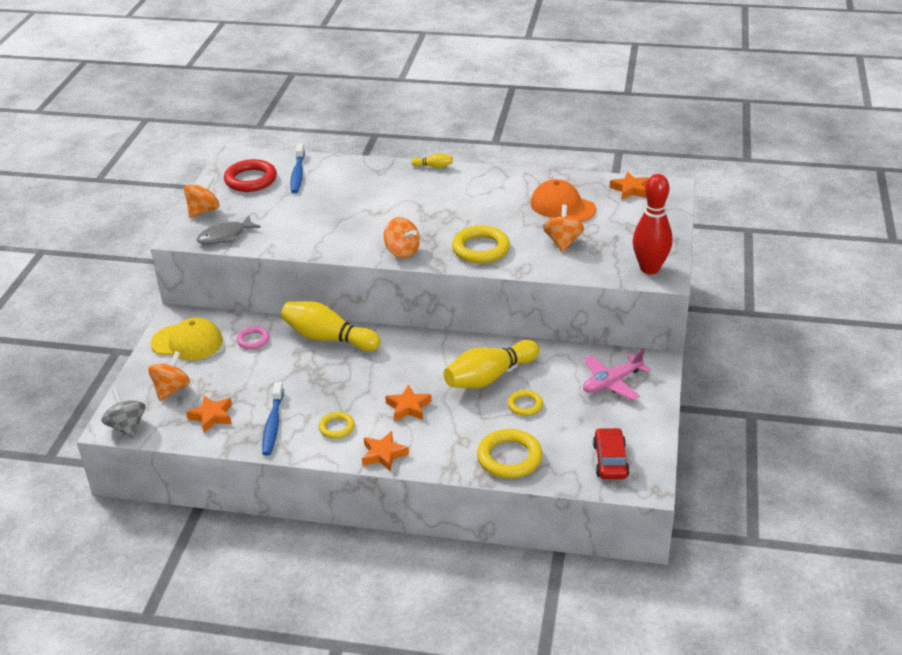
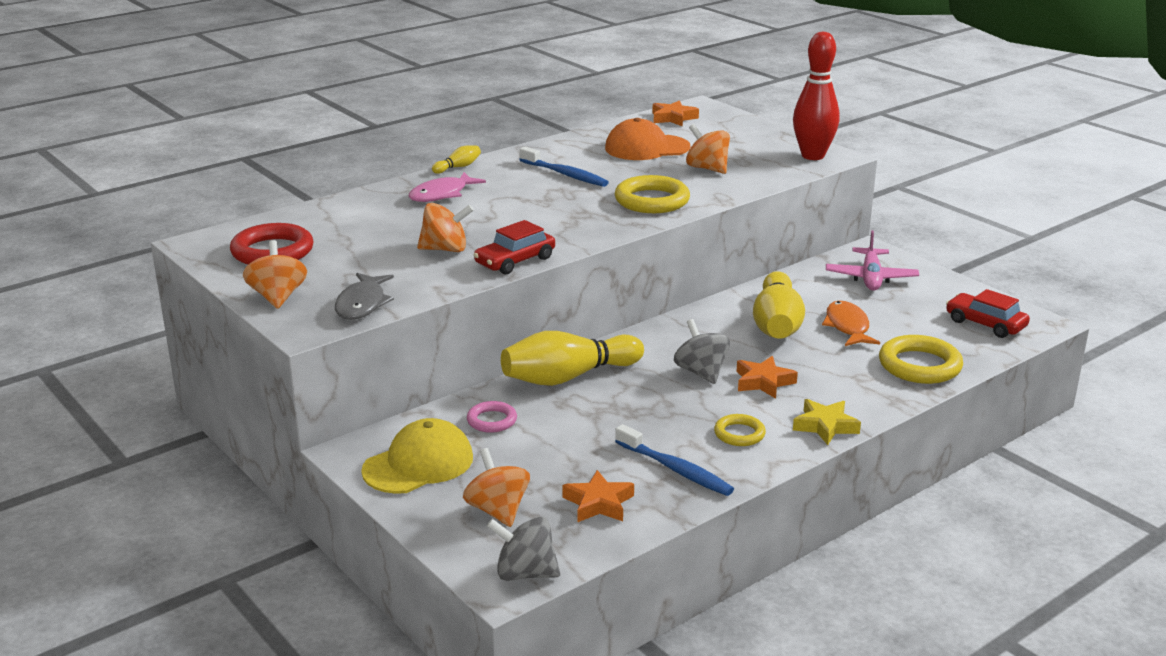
camera: 50 degrees left, 10 degrees down
blue toothbrush [290,143,305,193] -> blue toothbrush moved to [519,146,609,187]
orange star [362,431,409,472] -> yellow star [793,399,861,445]
orange spinning top [384,217,420,258] -> orange spinning top moved to [417,203,474,252]
yellow ring [508,390,543,416] -> orange fish [822,301,880,346]
none -> pink fish [409,172,486,202]
none -> red car [473,220,555,274]
none -> grey spinning top [674,319,730,384]

